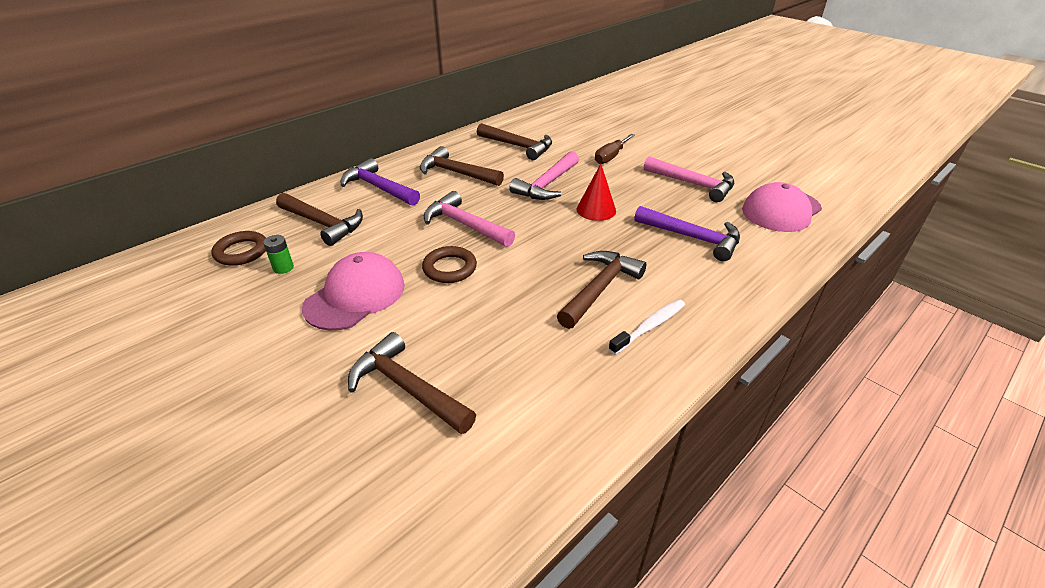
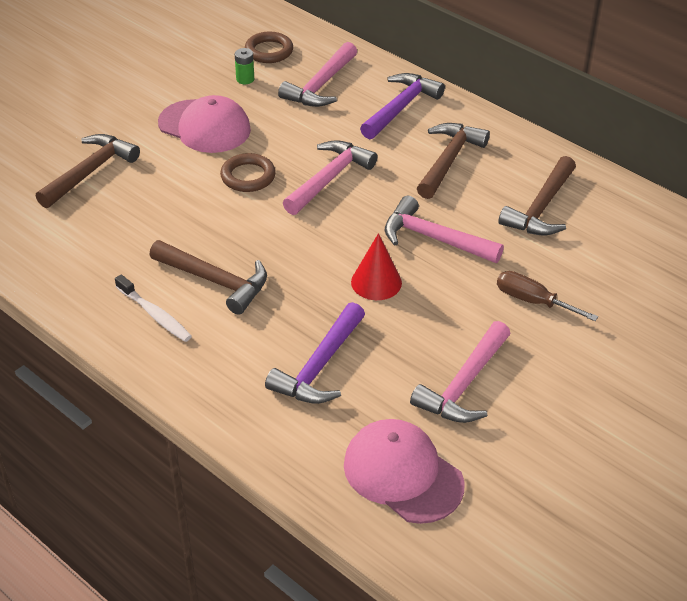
camera: 85 degrees right, 5 degrees up
brown hammer [276,193,363,246] -> pink hammer [278,42,357,107]

